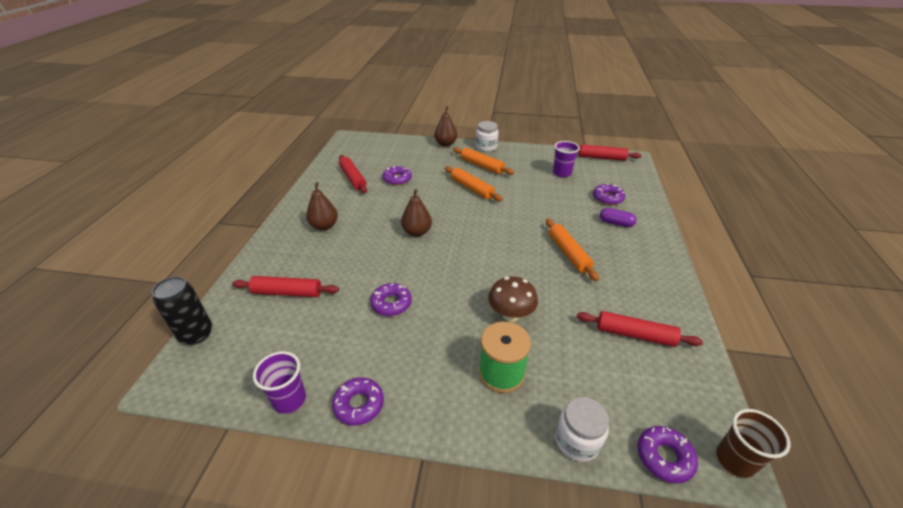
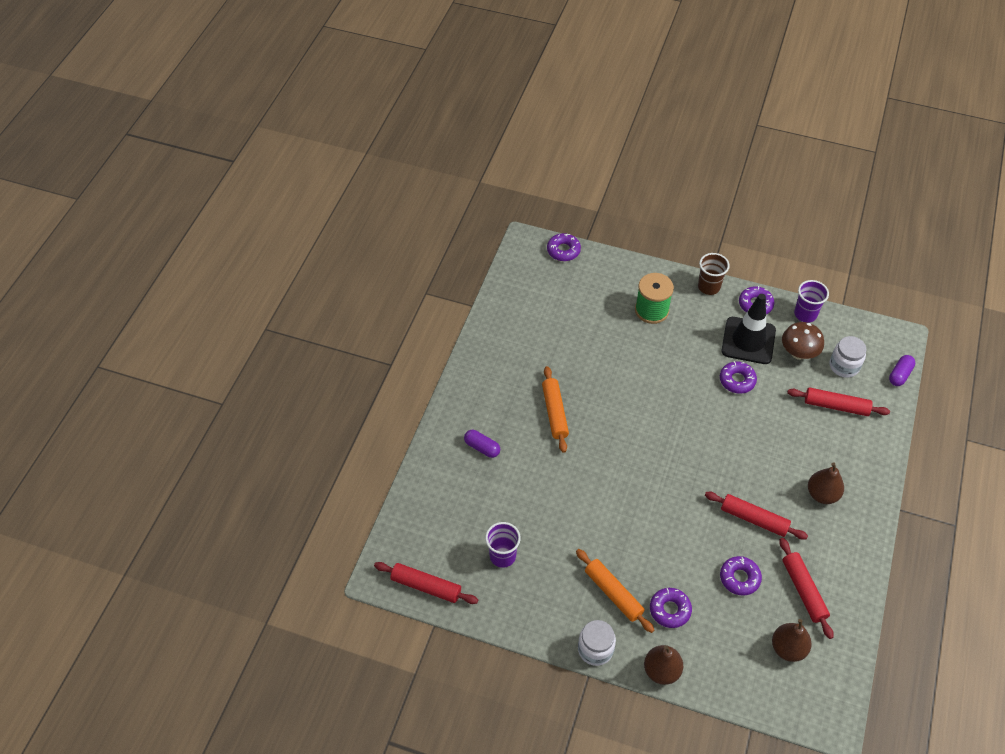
camera: 170 degrees left, 15 degrees up
black can [152,277,212,345] -> purple capsule [889,355,915,386]
brown pear [401,189,432,237] -> brown pear moved to [772,619,812,662]
orange rolling pin [445,166,503,201] -> none
brown mushroom [488,276,538,322] -> brown mushroom moved to [782,322,824,360]
white jar [555,397,609,462] -> white jar moved to [830,336,866,378]
red rolling pin [577,311,703,347] -> red rolling pin moved to [705,492,808,540]
purple donut [593,184,625,205] -> purple donut moved to [650,588,692,628]
brown cup [716,409,790,478] -> brown cup moved to [698,253,730,295]
none -> black traffic cone [721,294,776,364]

